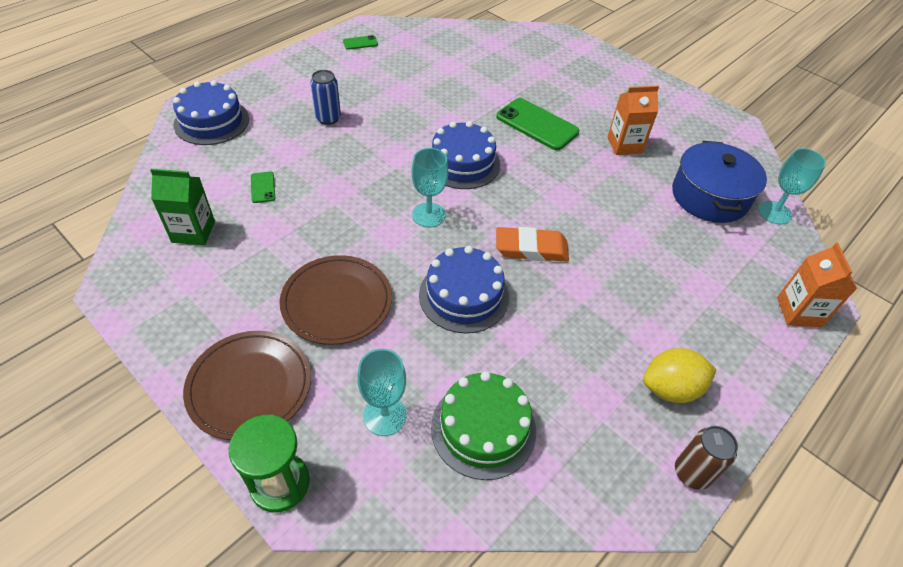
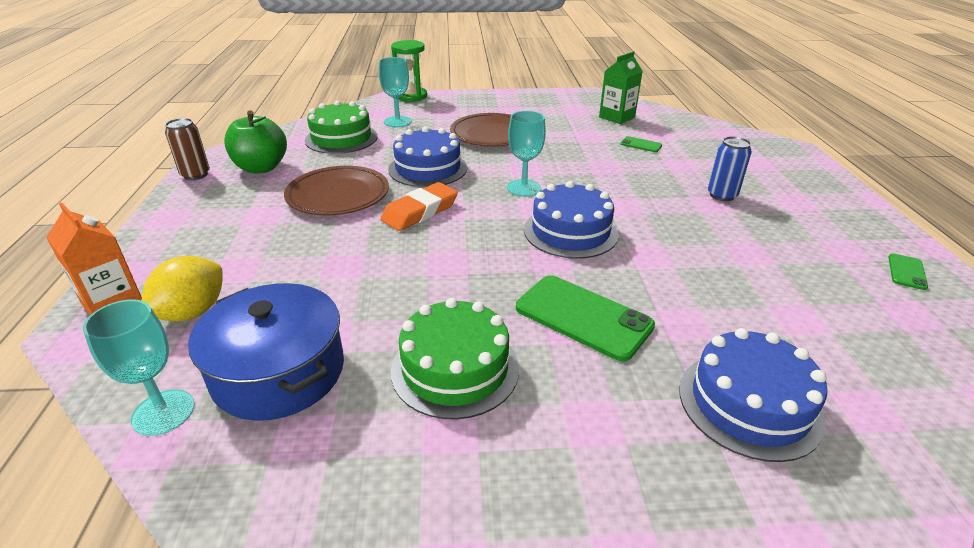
camera: 135 degrees right, 15 degrees down
blue cake [173,80,249,145] -> blue cake moved to [679,328,827,462]
brown plate [183,331,311,440] -> brown plate moved to [284,166,389,215]
green phone [496,98,580,150] -> green phone turned 45 degrees clockwise [516,275,655,361]
orange carton [608,86,659,155] -> green cake [391,298,519,420]
yellow lemon [643,348,717,403] -> yellow lemon moved to [141,256,223,321]
none -> green apple [224,110,287,173]

